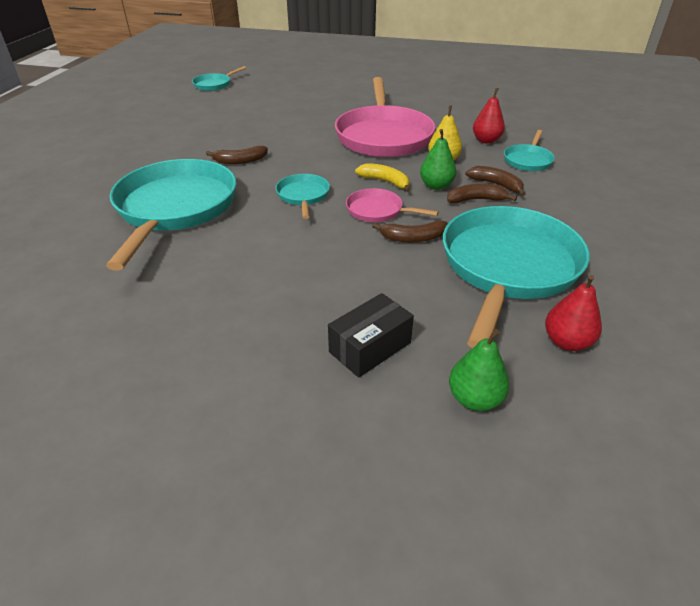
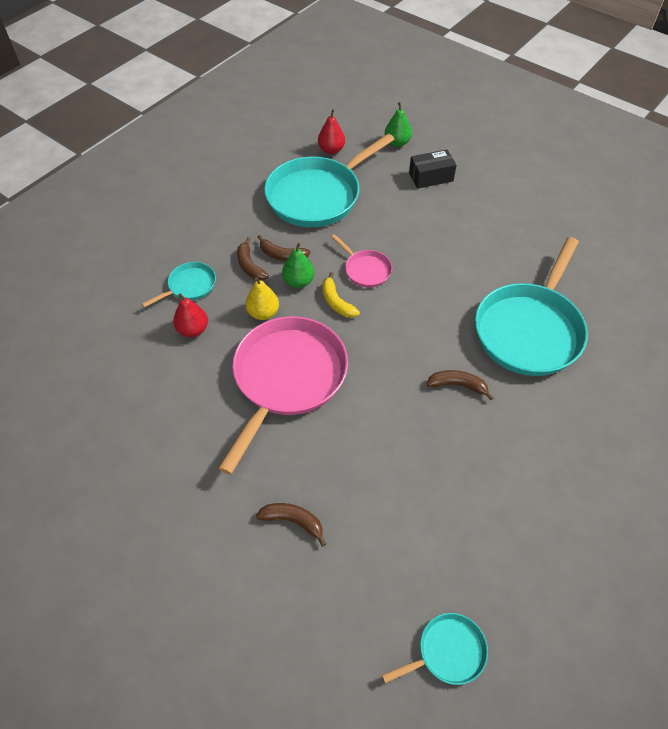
camera: 155 degrees left, 15 degrees up
turquoise pan [276,174,330,219] -> none
brown banana [372,220,448,242] -> brown banana moved to [256,503,326,547]

